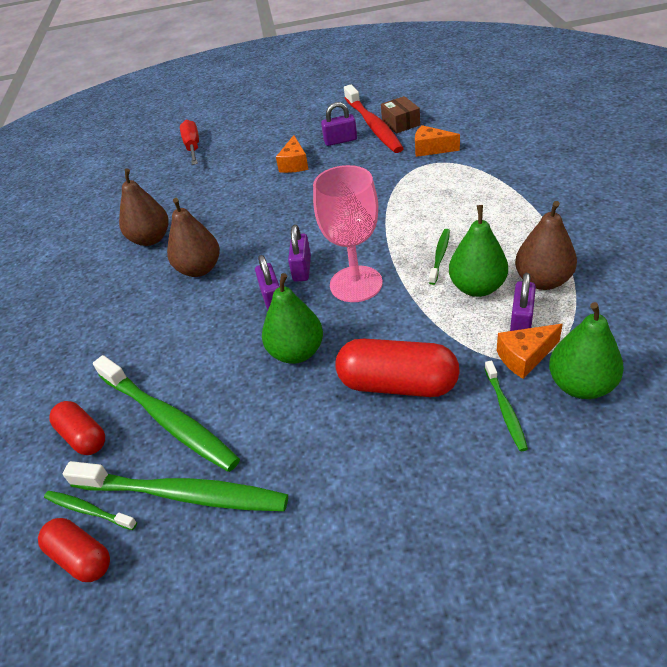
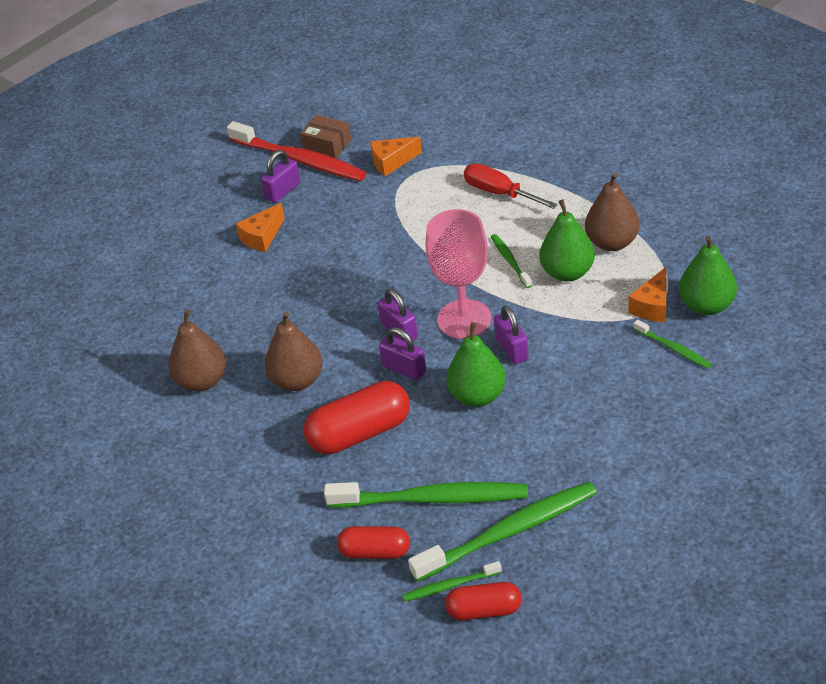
camera: 40 degrees left, 0 degrees up
red screwdriver [180,120,199,165] -> red screwdriver moved to [464,163,558,209]
orange cheese [276,135,309,173] -> orange cheese turned 75 degrees clockwise [236,203,285,252]
red capsule [335,339,460,397] -> red capsule moved to [304,381,410,454]
purple padlock [510,273,536,331] -> purple padlock moved to [494,305,529,364]

